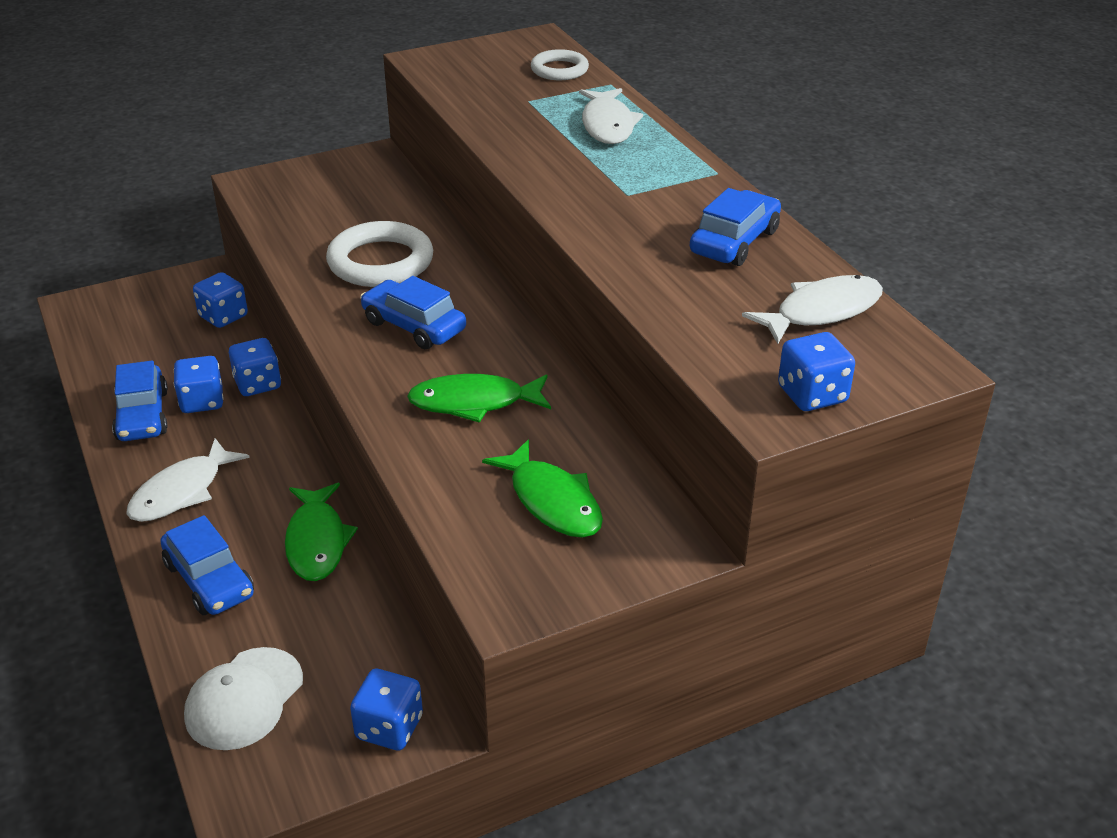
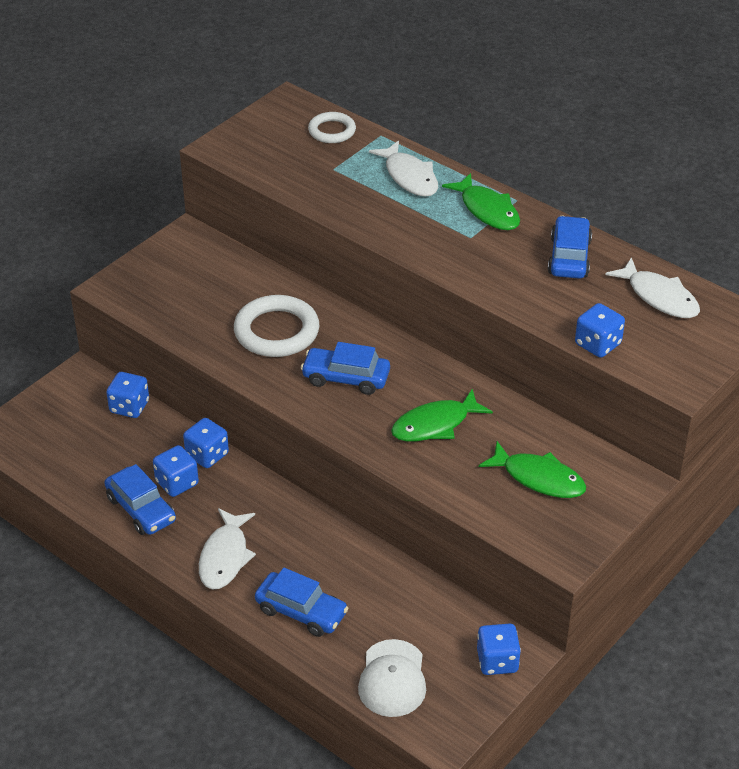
camera: 25 degrees left, 5 degrees up
green fish [285,483,358,581] -> green fish moved to [442,173,520,230]
white fish [742,275,883,344] -> white fish turned 105 degrees clockwise [605,257,700,318]
blue dice [778,332,855,411] -> blue dice moved to [575,303,625,358]

